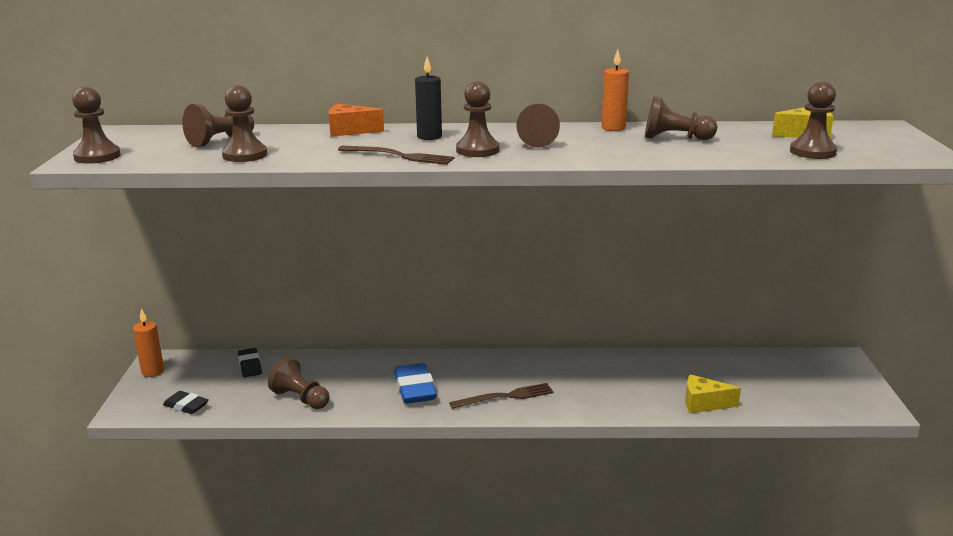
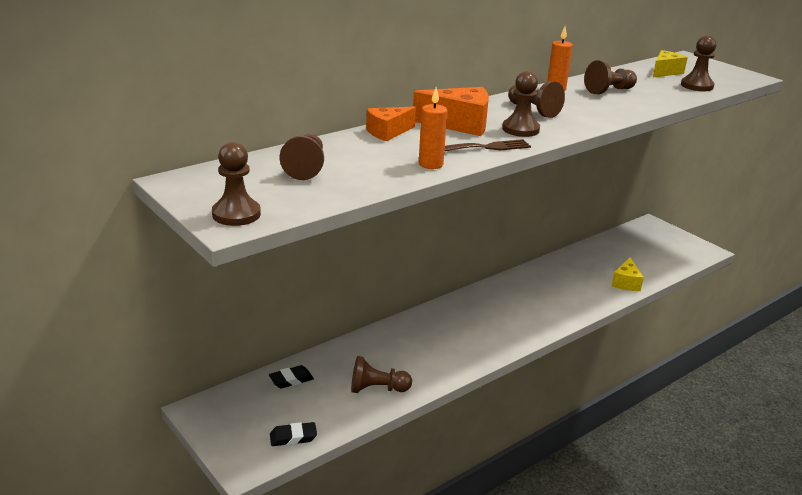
camera: 40 degrees left, 5 degrees up
orange candle [133,309,164,377] -> orange candle moved to [419,87,447,169]
brown pawn [222,85,267,162] -> none
black eraser [238,348,262,377] -> black eraser turned 60 degrees counterclockwise [269,365,314,389]
blue eraser [394,363,437,404] -> none
black candle [415,57,442,140] -> orange cheese [413,87,489,136]
brown fork [449,383,554,409] -> none
yellow cheese [685,374,741,413] -> yellow cheese turned 45 degrees counterclockwise [612,257,644,291]

